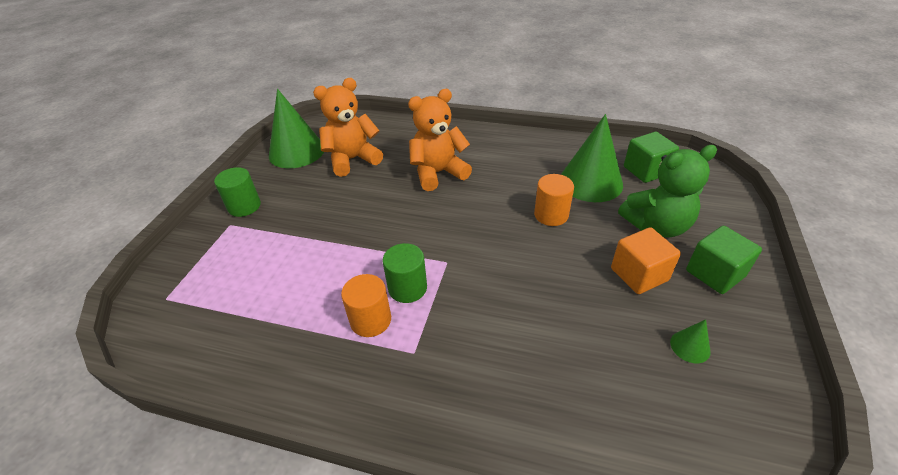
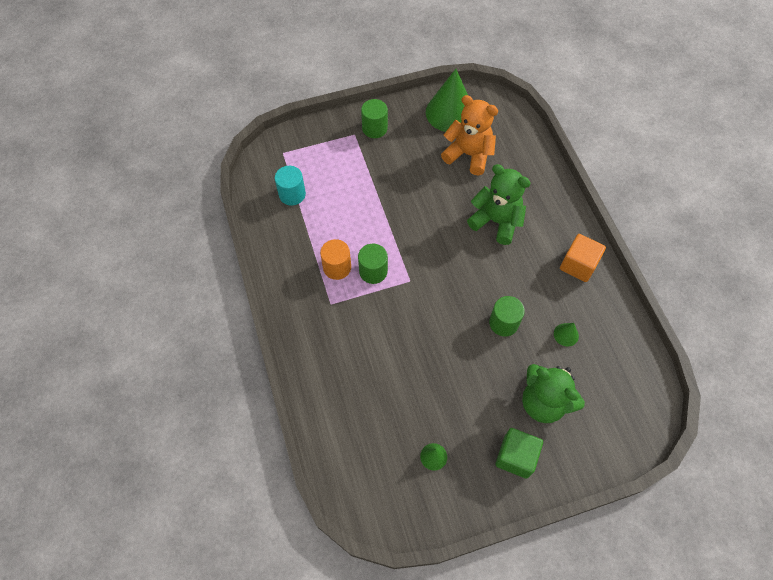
camera: 55 degrees right, 20 degrees up
orange teddy bear [408,89,472,191] -> green teddy bear [467,164,531,245]
orange cylinder [534,174,574,226] -> green cylinder [489,296,525,337]
green cone [561,114,623,202] -> green cone [554,323,579,347], size x0.43
orange cube [611,227,681,294] -> orange cube moved to [560,234,606,282]
green cube [624,132,679,183] -> none
none -> turquoise cylinder [275,166,306,206]

